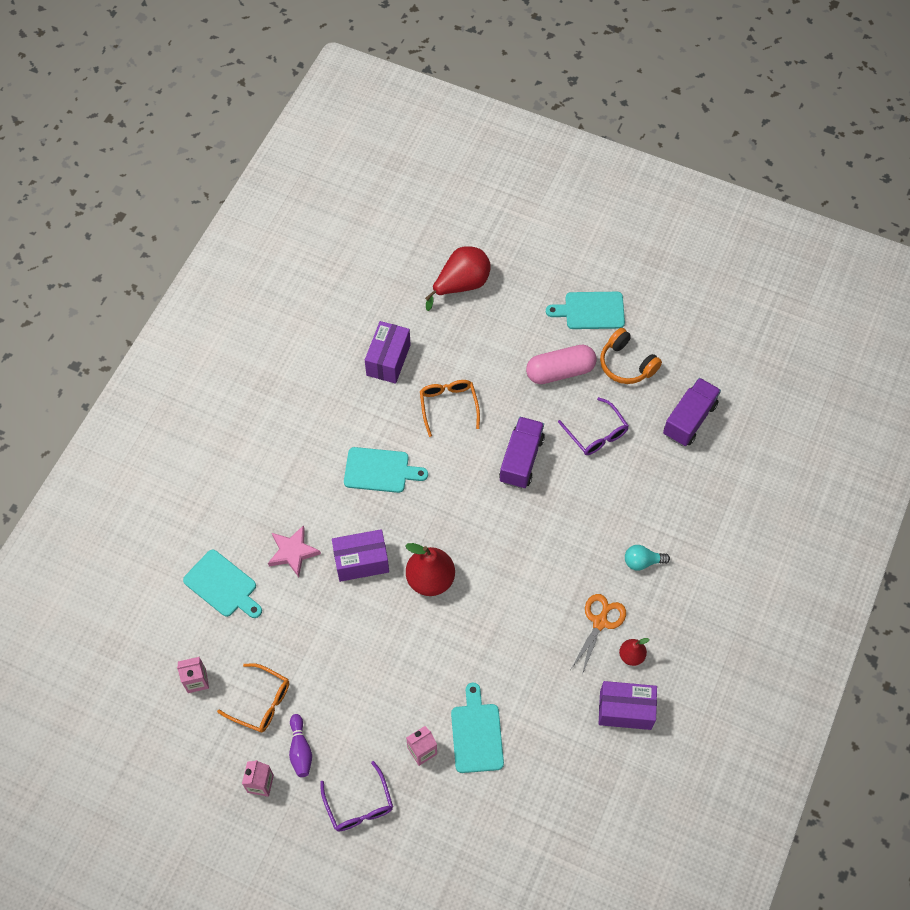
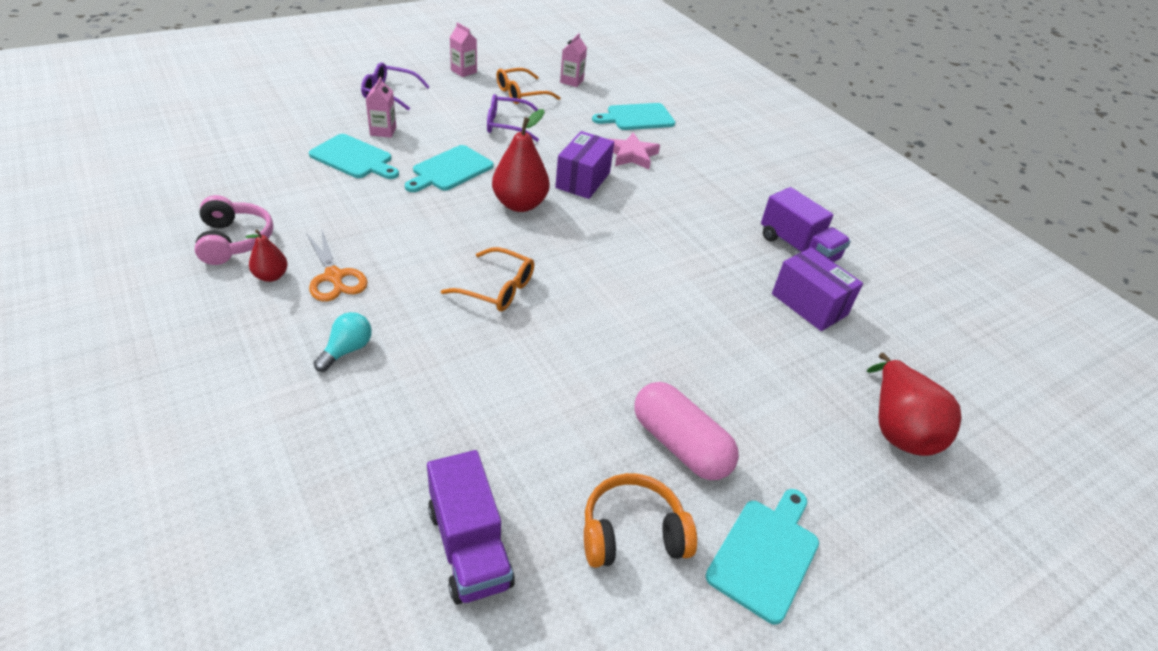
camera: 120 degrees right, 20 degrees down
purple bowling pin [289,714,312,777] -> none
turquoise cutting board [344,447,428,493] -> turquoise cutting board moved to [405,145,494,192]
orange glasses [420,380,480,437] -> orange glasses moved to [441,247,534,311]
purple truck [499,417,545,489] -> purple truck moved to [761,187,851,262]
pink capsule [526,345,597,384] -> pink capsule turned 60 degrees counterclockwise [634,382,739,480]
purple glasses [558,397,629,455] -> purple glasses moved to [487,94,539,142]
purple box [599,681,657,730] -> pink headphones [195,195,273,265]

